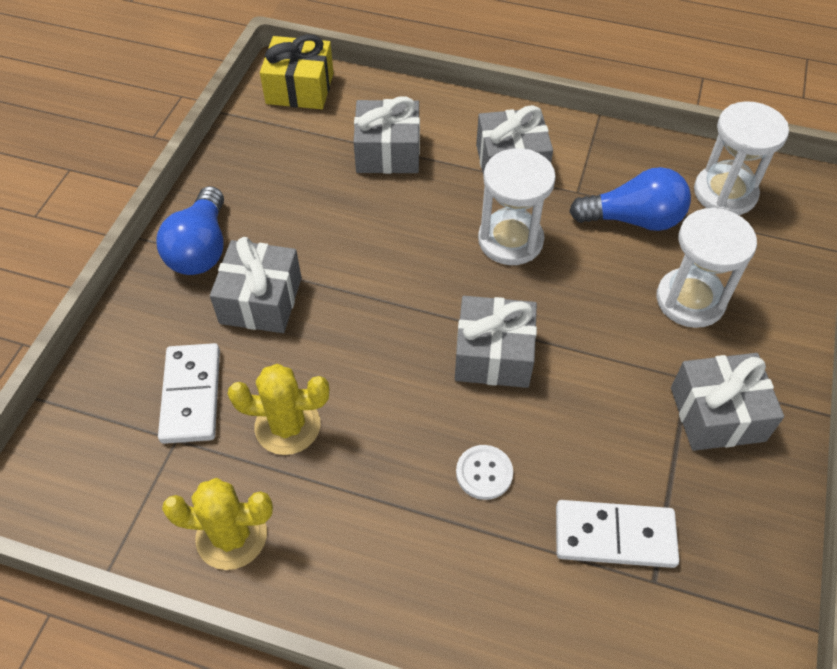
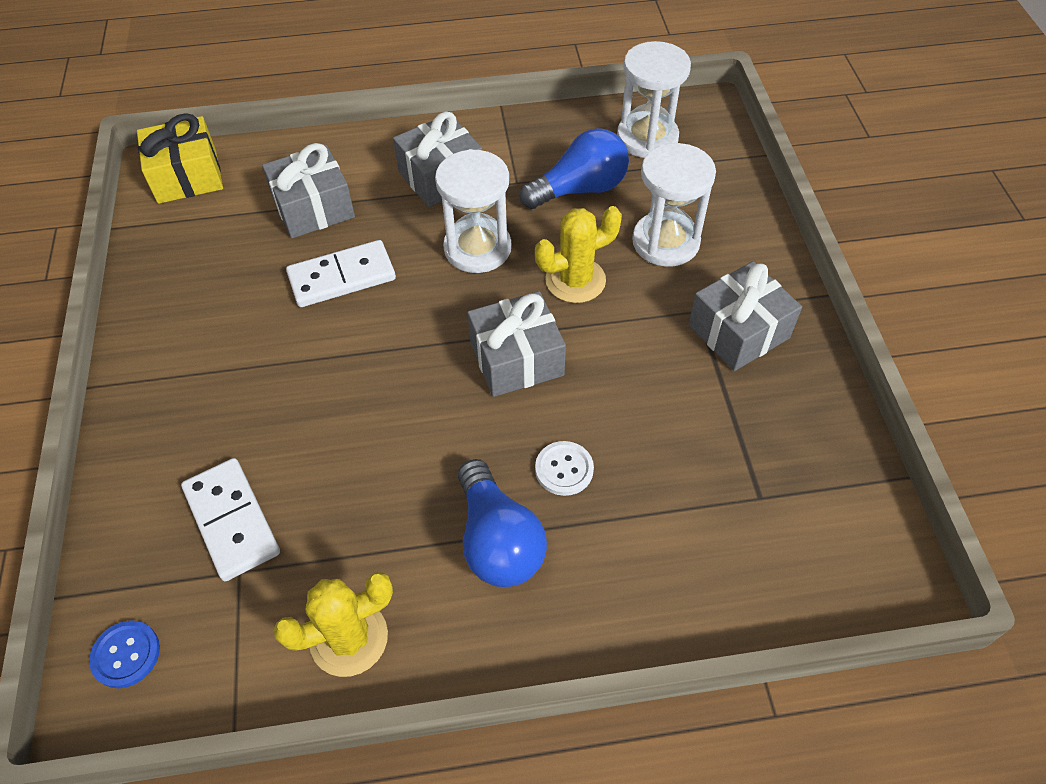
camera: 25 degrees left, 0 degrees up
blue light bulb [156,186,224,275] -> blue light bulb moved to [458,459,547,587]
grey gift [210,237,301,333] -> none
yellow cactus [228,364,329,455] -> yellow cactus moved to [535,206,622,303]
white domino [556,500,679,568] -> white domino moved to [286,240,396,307]
none -> blue button [89,620,160,688]

